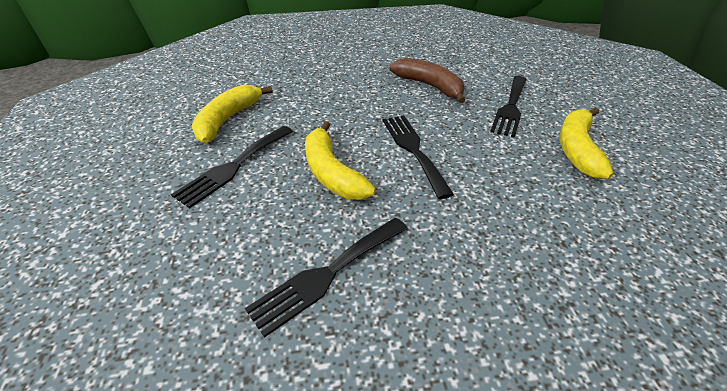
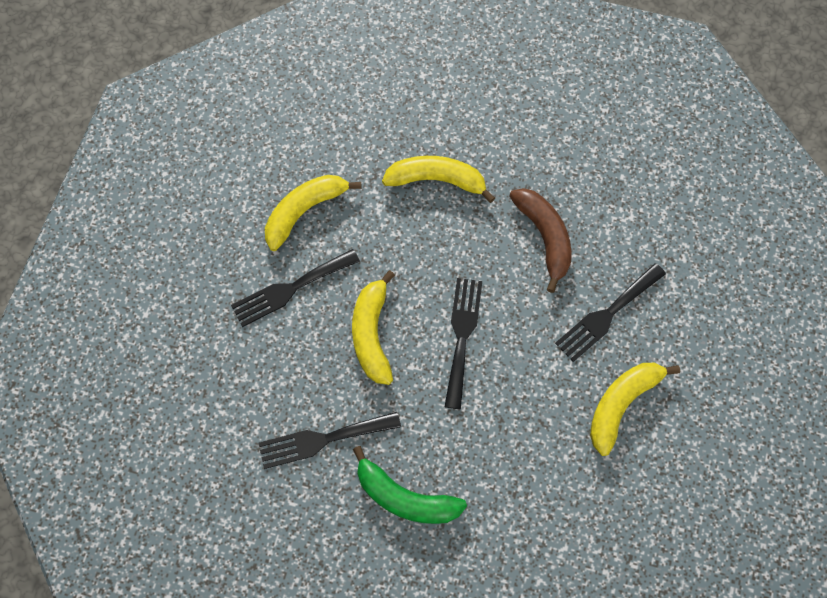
camera: 25 degrees right, 25 degrees up
none -> green banana [353,446,467,524]
none -> yellow banana [382,156,495,203]

